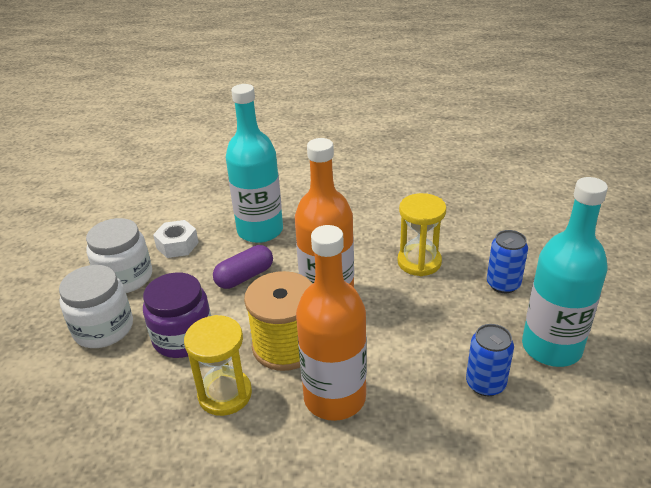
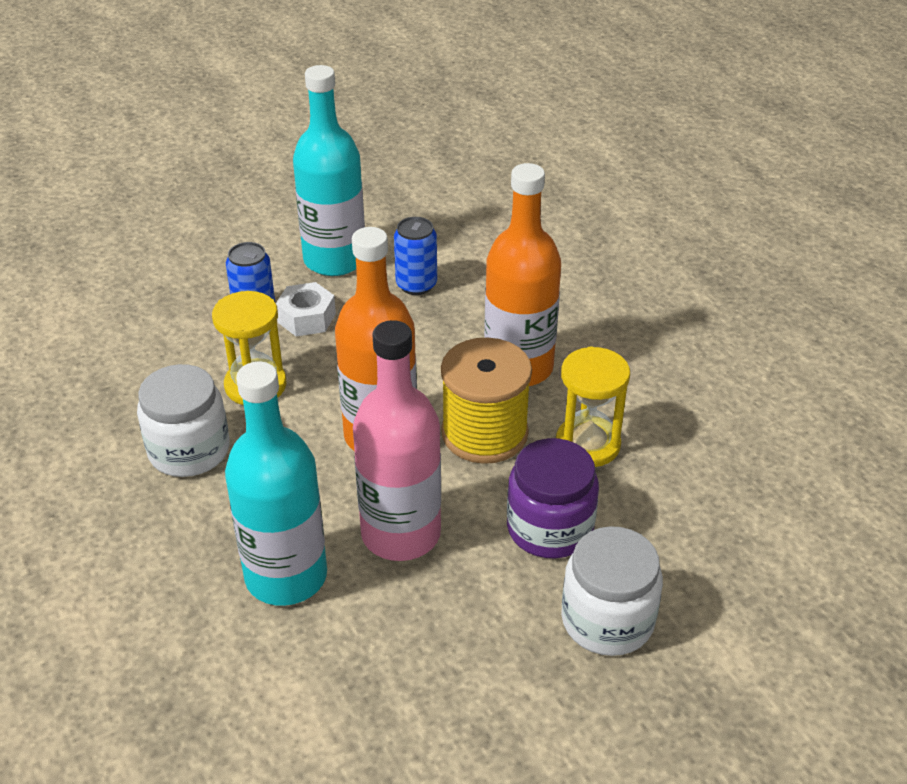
camera: 125 degrees left, 5 degrees up
white jar [86,218,152,293] -> white jar moved to [137,364,229,477]
white nut [153,220,199,258] -> white nut moved to [276,282,336,336]
purple capsule [213,245,273,289] -> pink bottle [353,320,441,561]

